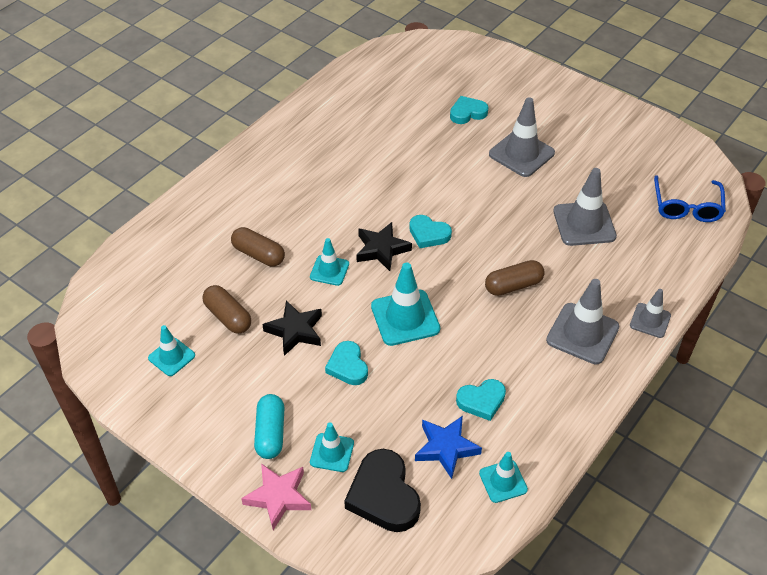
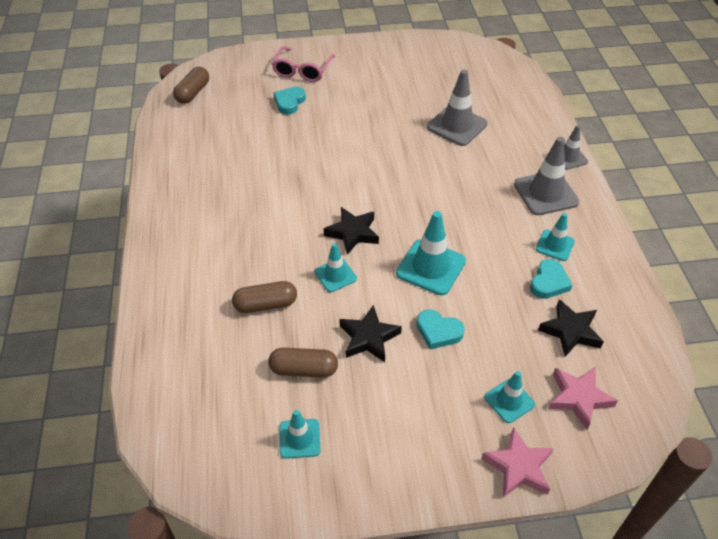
camera: 45 degrees left, 0 degrees up
turquoise capsule [254,394,284,459] -> none
black heart [344,449,421,532] -> pink star [548,367,618,430]
turquoise heart [409,215,452,248] -> none
blue star [415,416,482,479] -> black star [538,300,604,357]
turquoise traffic cone [479,452,528,503] -> turquoise traffic cone moved to [536,213,575,261]
brown capsule [485,260,544,296] -> brown capsule moved to [173,67,209,104]
grey traffic cone [489,97,555,177] -> none
blue glasses [654,175,726,222] -> none
none -> pink glasses [272,46,335,82]

